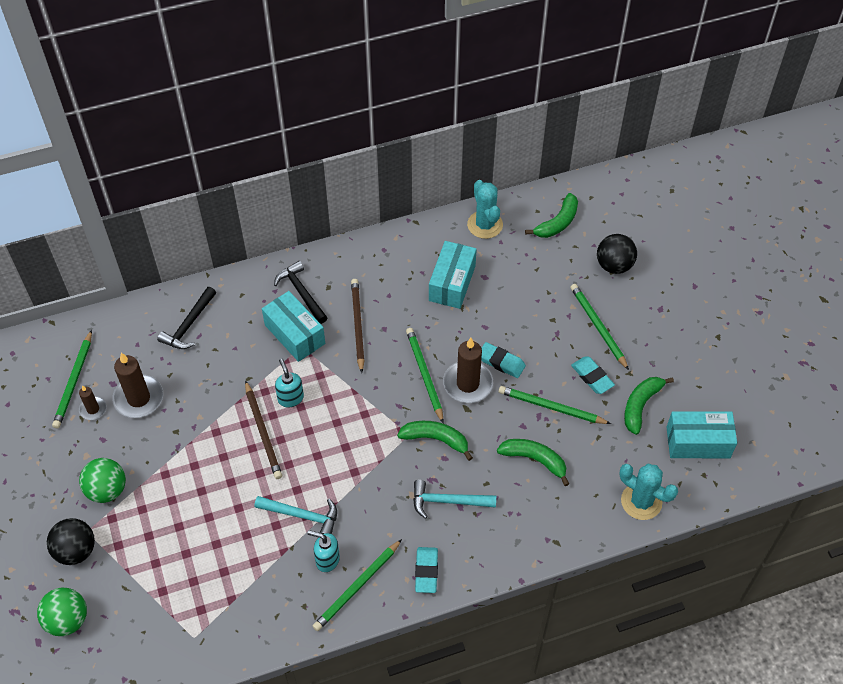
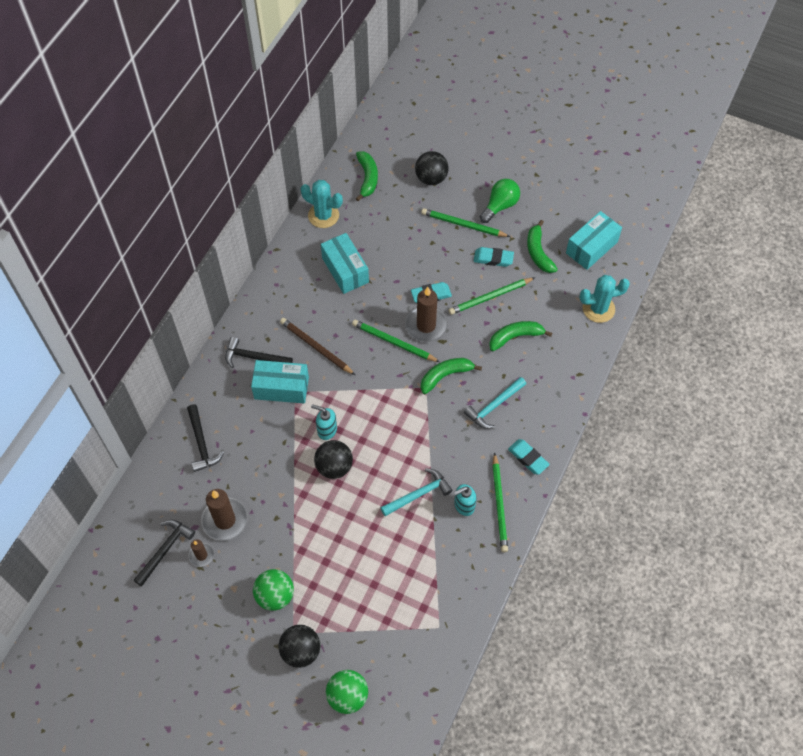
camera: 45 degrees left, 5 degrees up
green pencil [52,330,92,428] -> black hammer [134,520,195,586]
brown pencil [245,380,282,479] -> black ball [314,440,353,479]
none -> green light bulb [480,179,520,223]

